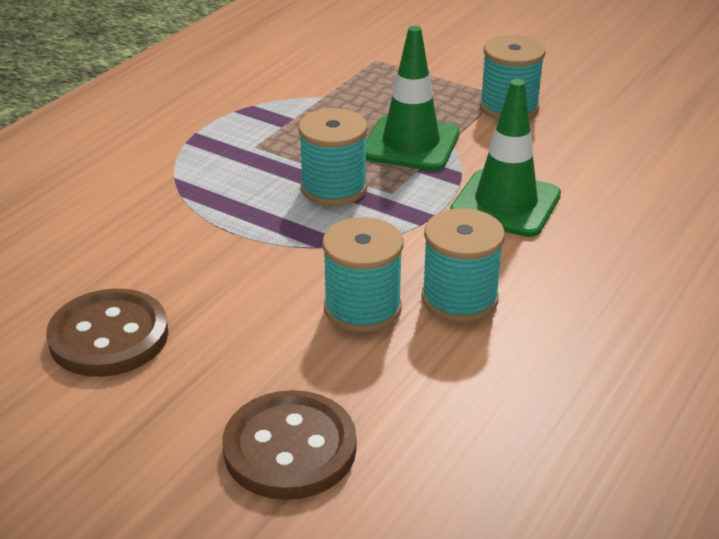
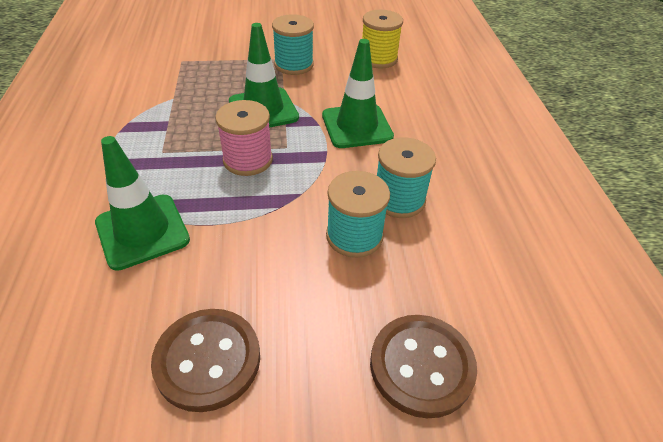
camera: 40 degrees left, 10 degrees up
turquoise spool [298,108,368,206] -> pink spool [215,100,273,176]
none -> green traffic cone [95,136,190,271]
none -> yellow spool [362,10,403,69]

